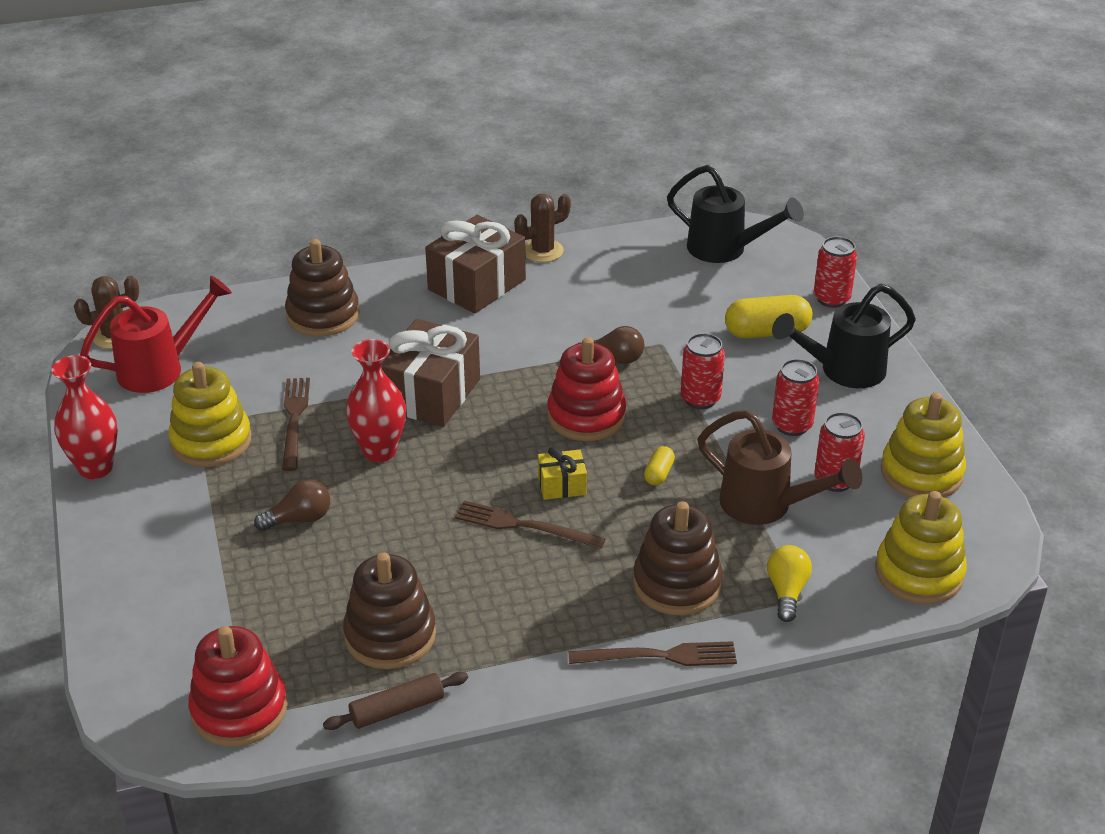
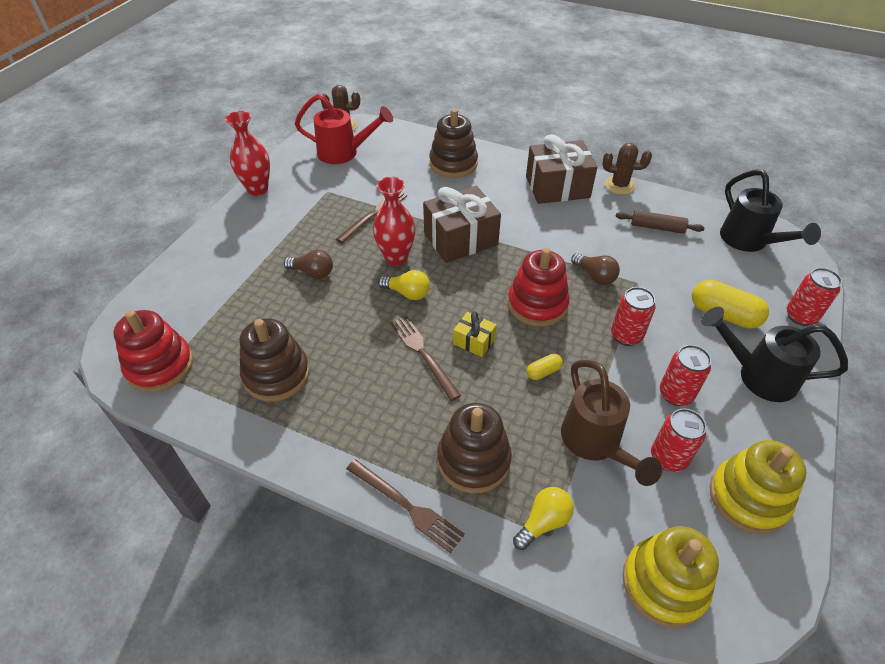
camera: 40 degrees right, 10 degrees up
yellow stacking toy [168,362,251,467] -> none
brown rolling pin [323,672,468,730] -> brown rolling pin moved to [616,210,705,234]
none -> yellow light bulb [378,270,430,300]

